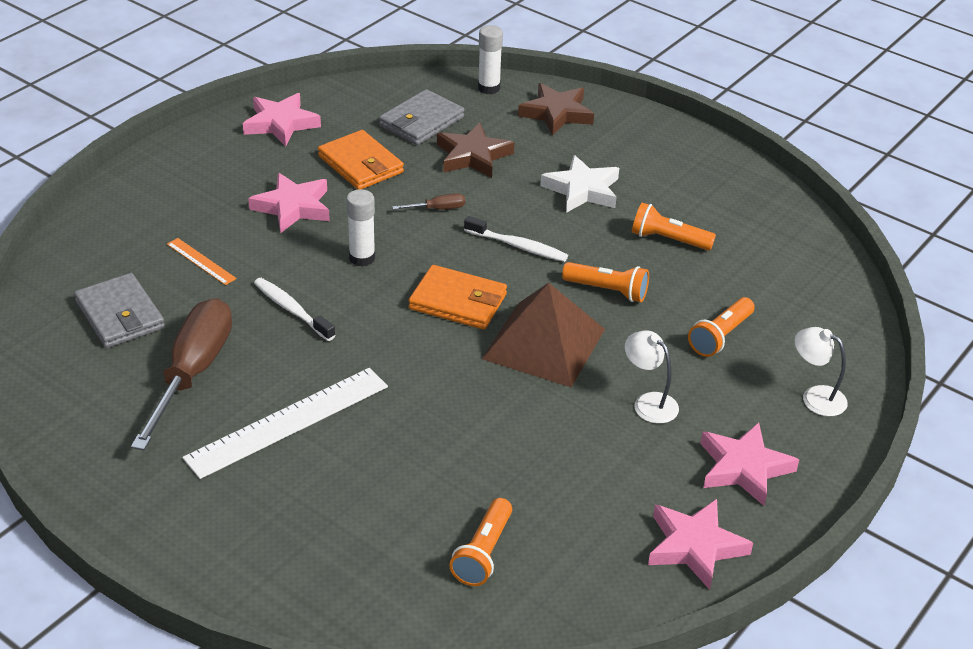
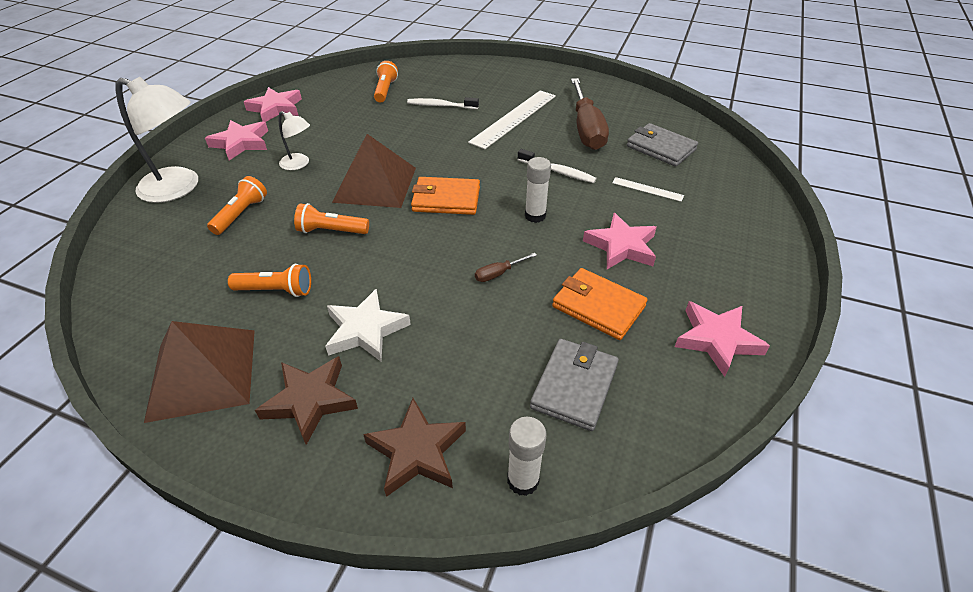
camera: 165 degrees right, 5 degrees up
orange ruler [167,238,237,285] -> white ruler [612,177,684,202]
brown star [437,123,514,178] -> brown star moved to [255,356,358,445]
white toothbrush [464,216,568,262] -> white toothbrush moved to [407,97,479,109]
white lamp [795,327,848,416] -> white lamp [115,77,198,203], size x1.91
none -> brown pyramid [144,321,255,423]

